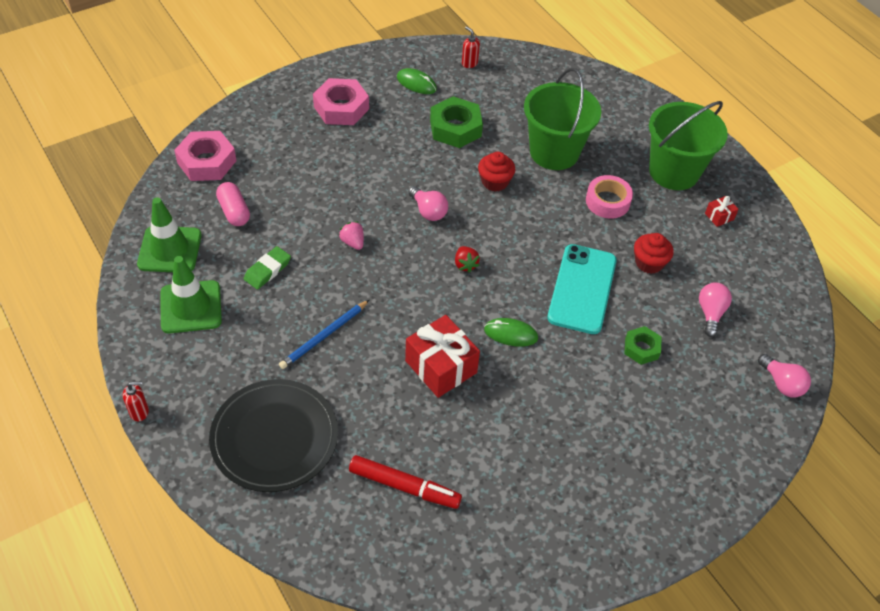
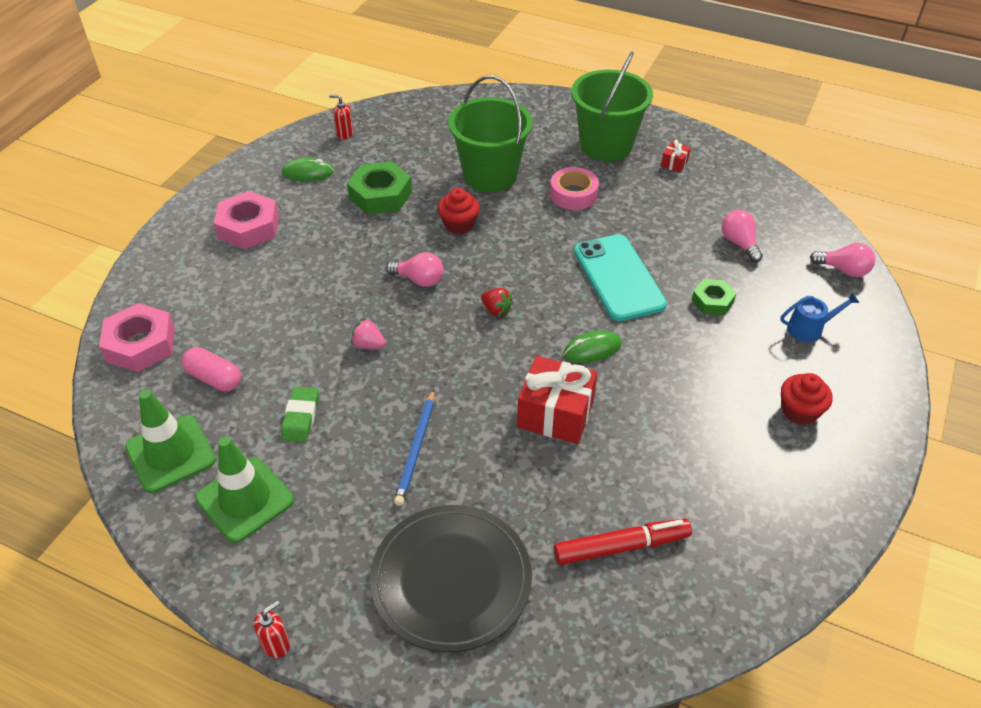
camera: 30 degrees left, 5 degrees down
red cupcake [634,233,674,274] -> red cupcake moved to [781,373,833,425]
none -> blue watering can [780,293,859,342]

